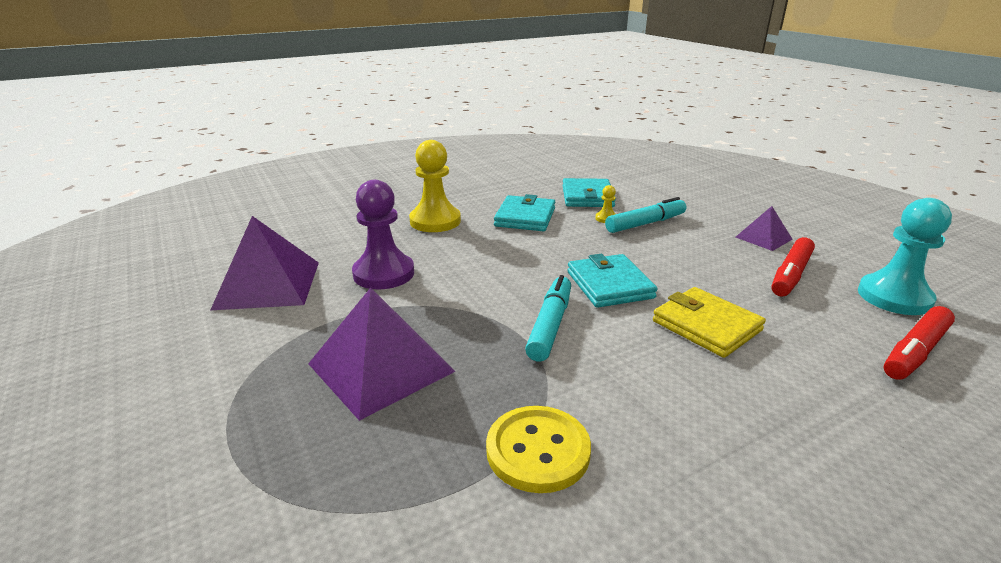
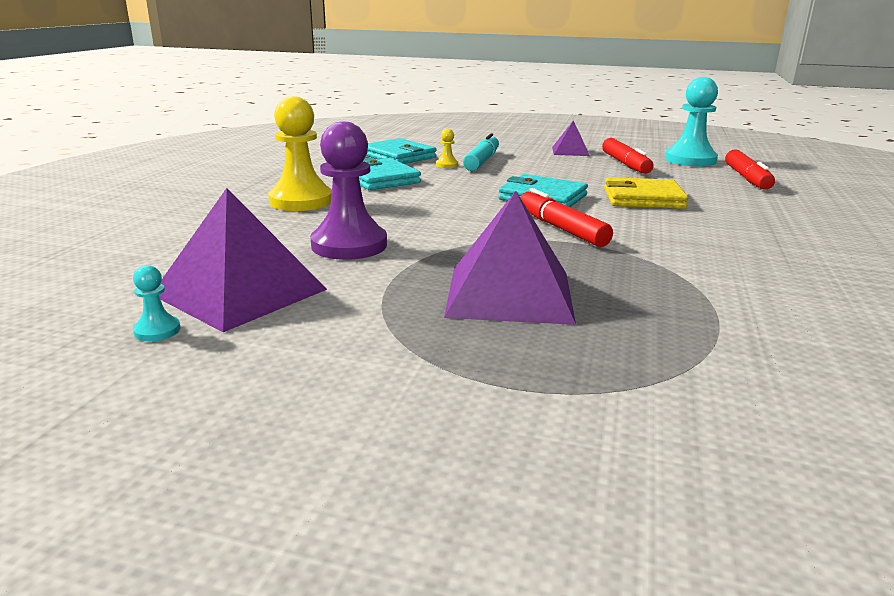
camera: 45 degrees left, 5 degrees down
yellow button [486,406,591,493] -> none
turquoise marker [525,275,571,361] -> red marker [520,188,613,247]
none -> turquoise pawn [133,265,181,341]

